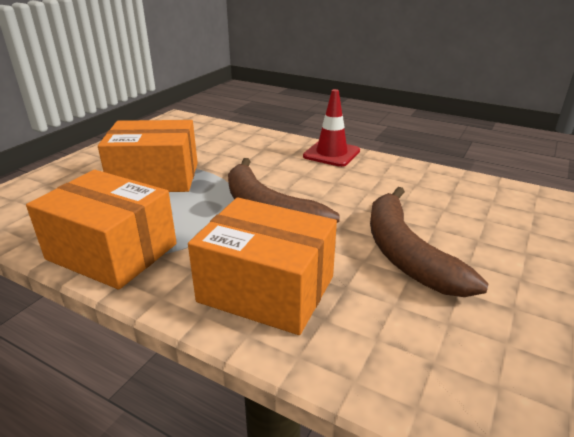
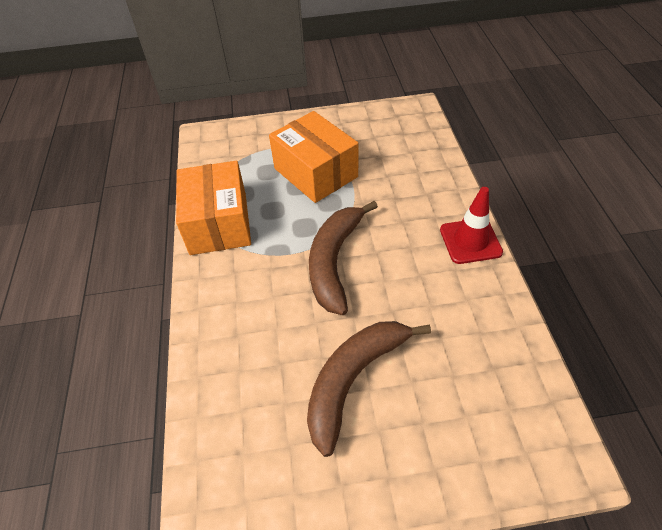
camera: 55 degrees right, 20 degrees up
orange box [188,197,337,335] -> none

